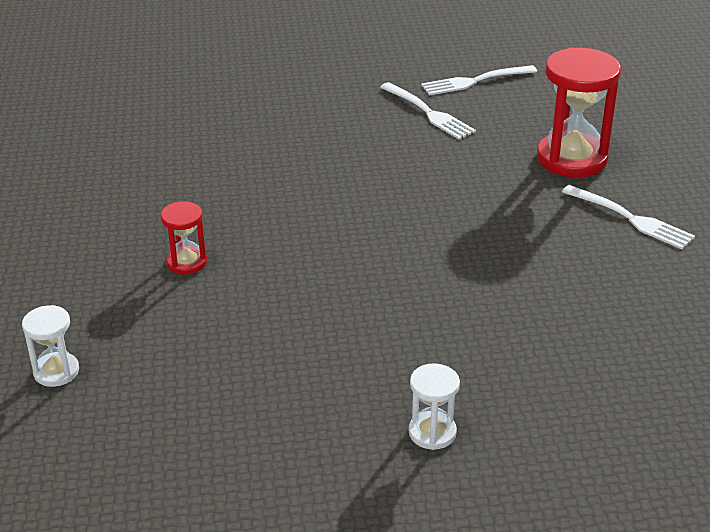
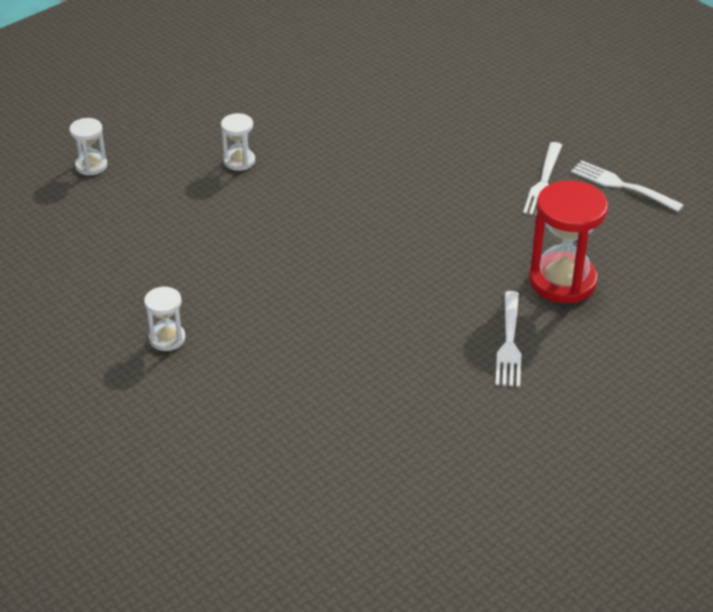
camera: 55 degrees right, 5 degrees up
red hourglass [160,201,207,275] -> white hourglass [221,113,255,171]

